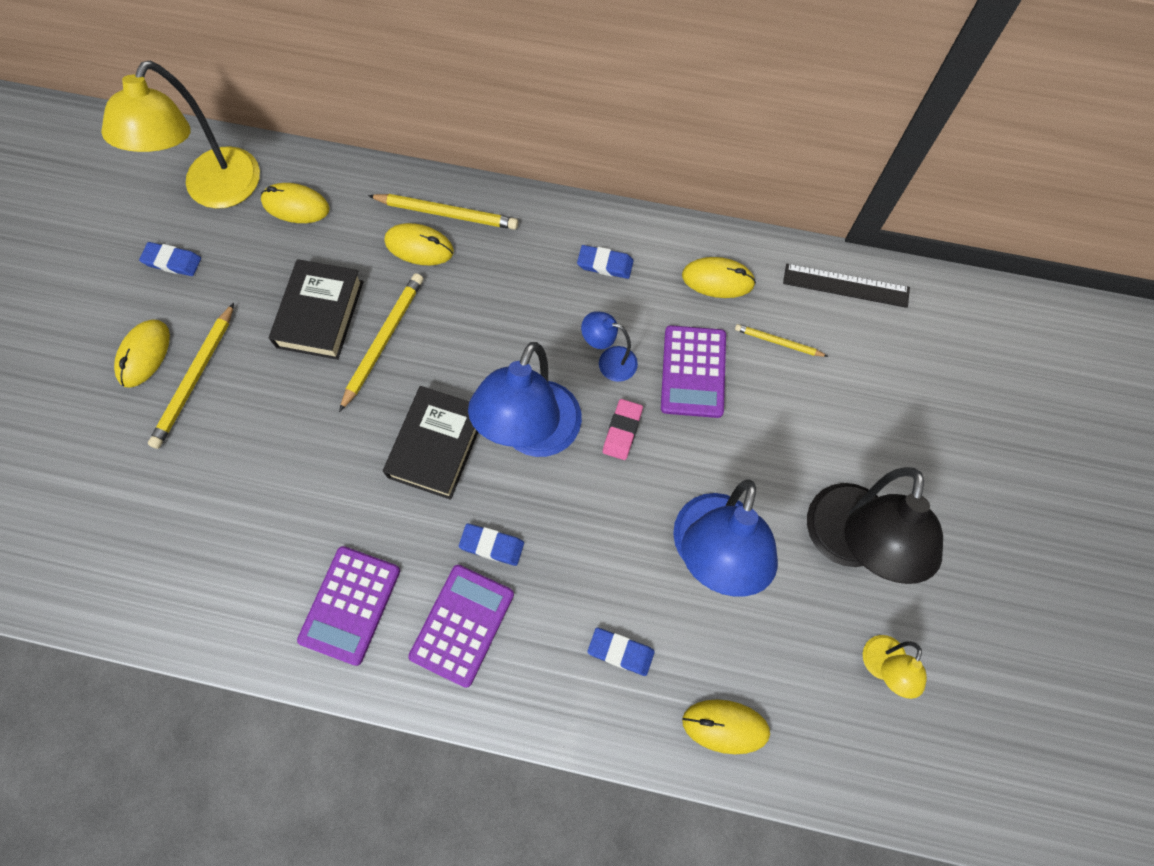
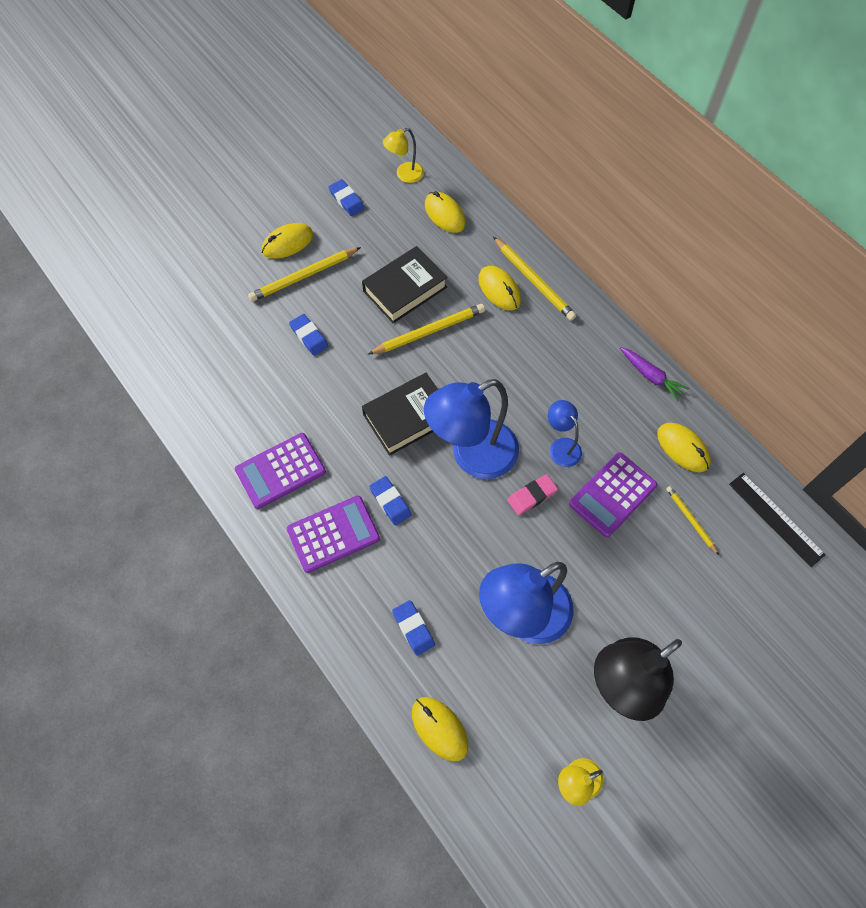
camera: 40 degrees right, 5 degrees down
yellow lamp [101,60,260,209] -> yellow lamp [383,128,424,183], size x0.49
blue eraser [577,245,634,279] -> blue eraser moved to [289,314,328,356]
none -> purple carrot [620,347,689,401]

